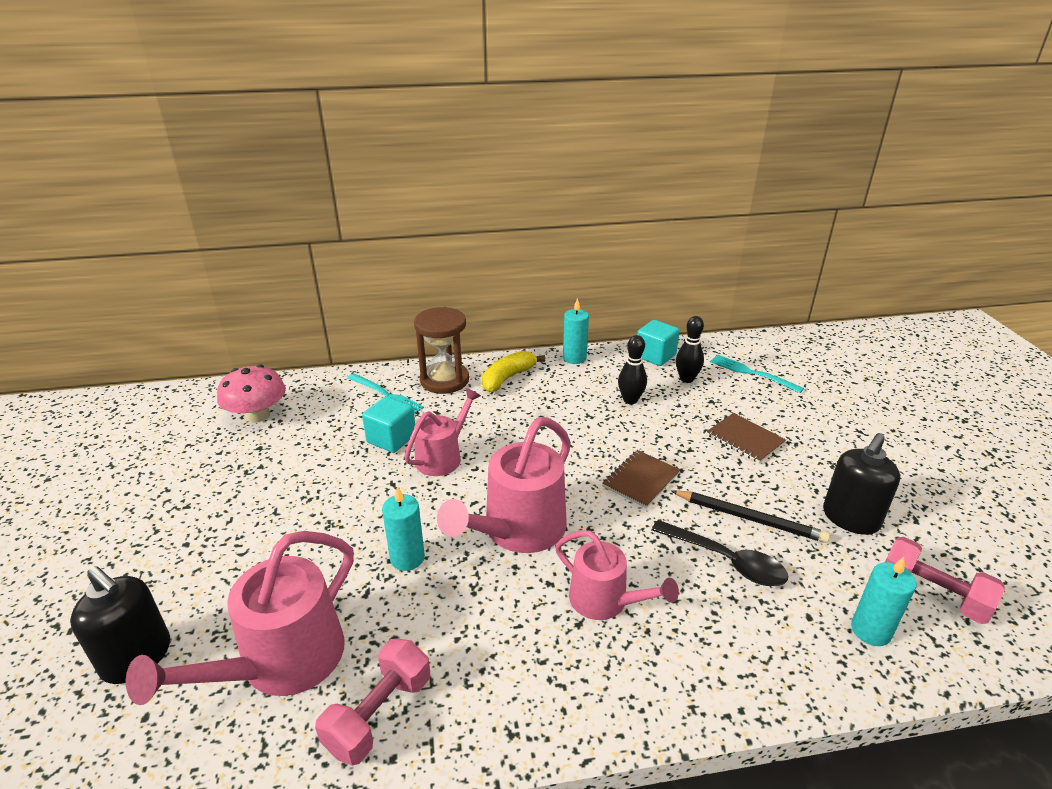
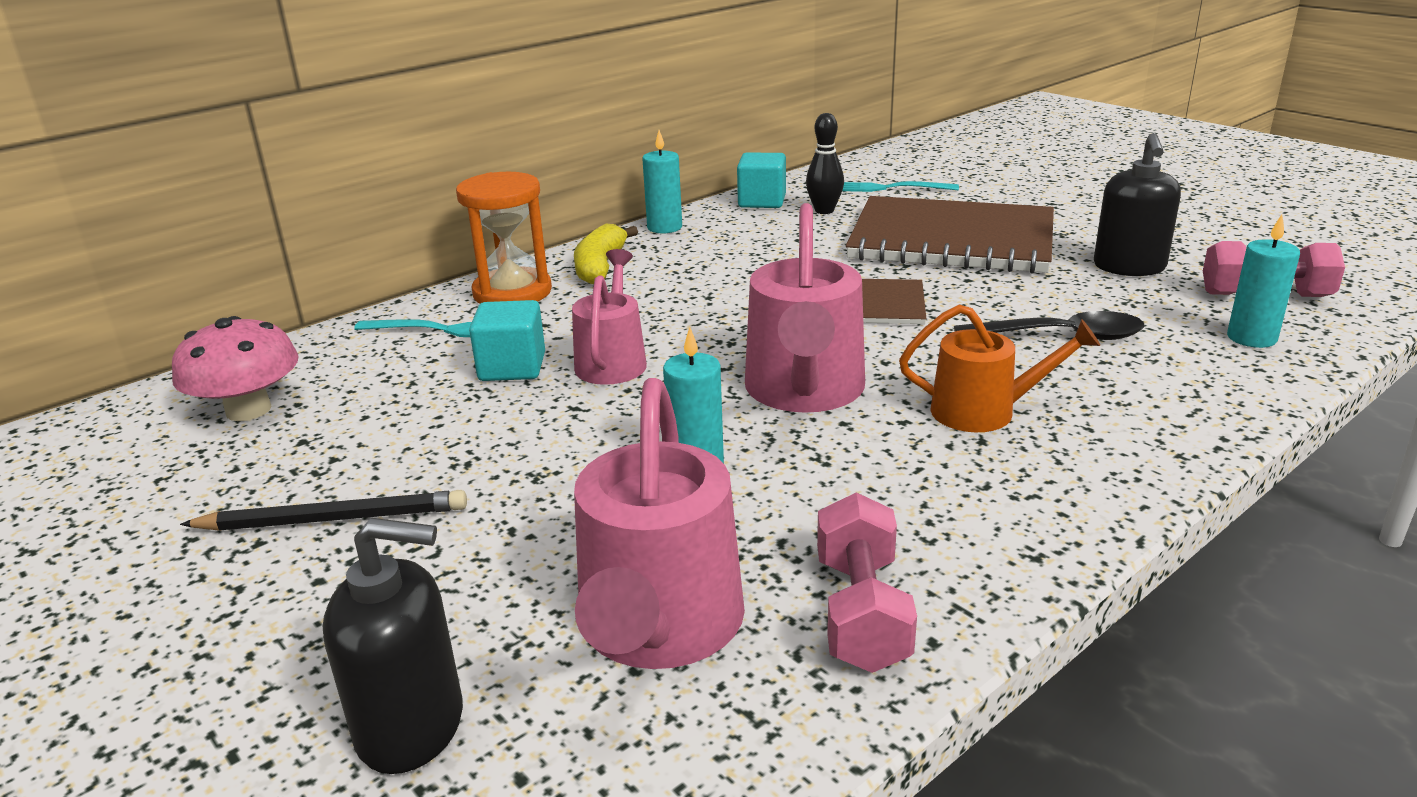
camera: 30 degrees left, 5 degrees down
brown hourglass [414,307,469,394] -> orange hourglass [456,172,552,304]
pink watering can [555,530,679,620] -> orange watering can [899,305,1100,432]
black bowling pin [618,335,647,404] -> none
black pencil [671,490,830,543] -> black pencil moved to [180,490,467,531]
brown notebook [707,413,786,463] -> brown notebook [846,196,1054,274], size x2.32

